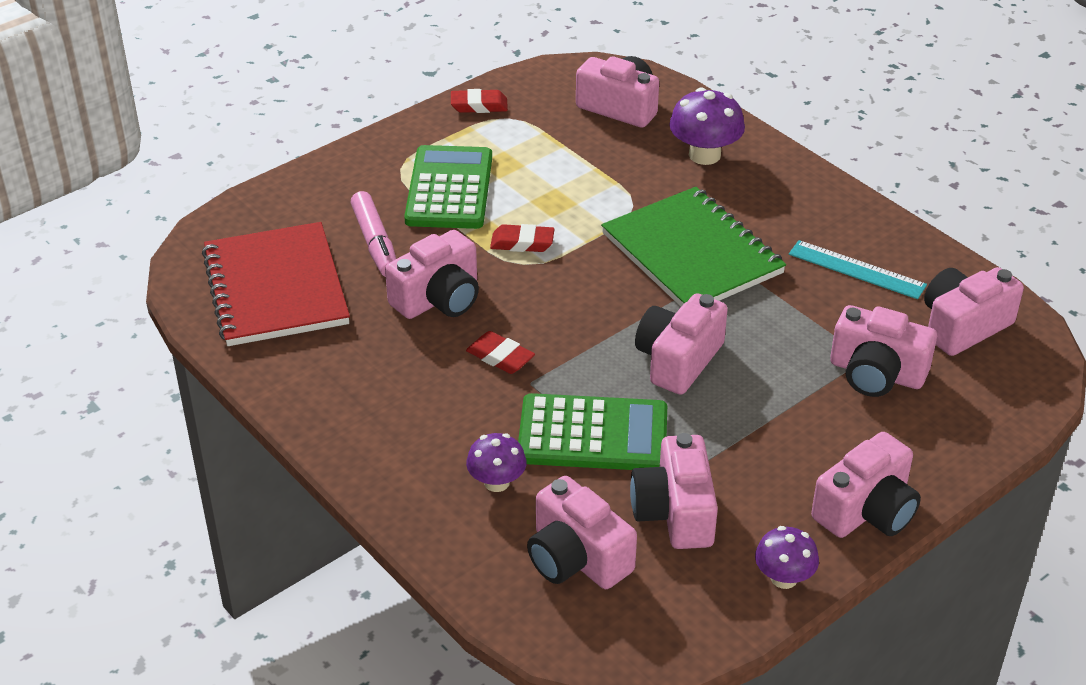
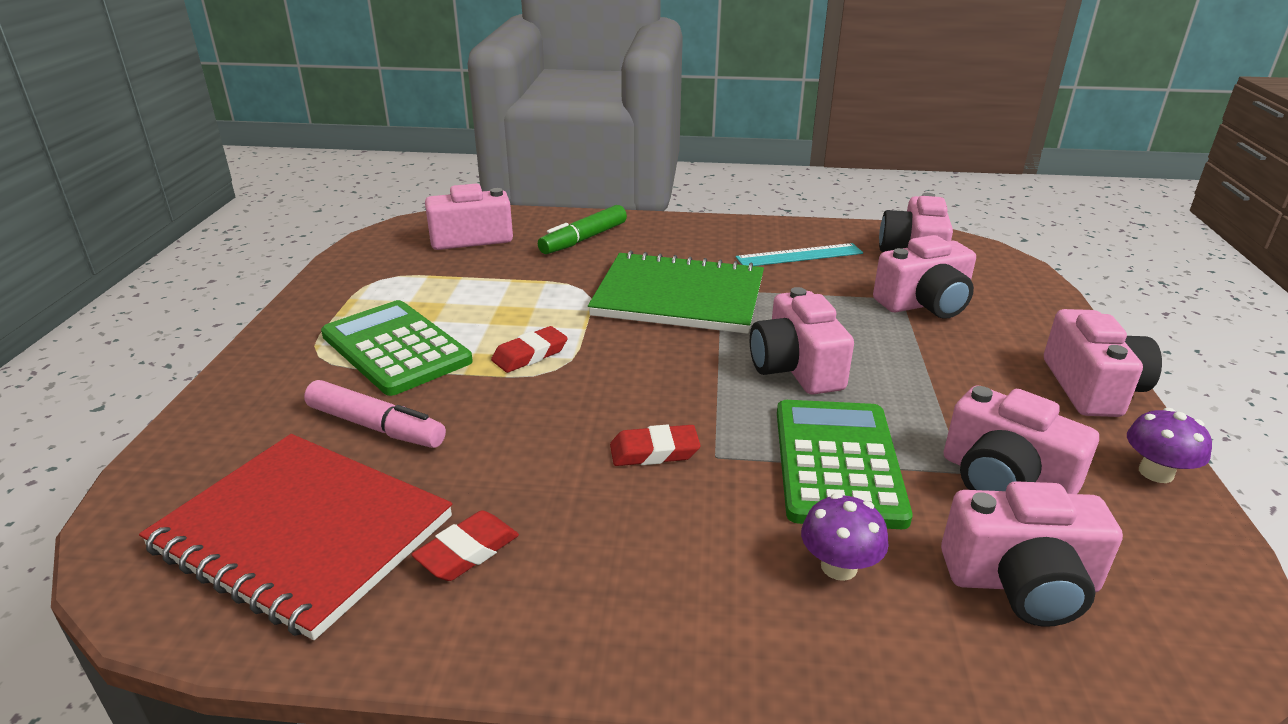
camera: 45 degrees left, 10 degrees down
pink camera [385,230,479,319] -> none
red eraser [451,89,508,113] -> red eraser moved to [411,510,519,581]
green calculator [518,393,667,470] -> green calculator turned 45 degrees counterclockwise [777,400,913,529]
purple mushroom [669,87,745,165] -> green marker [538,205,627,254]

